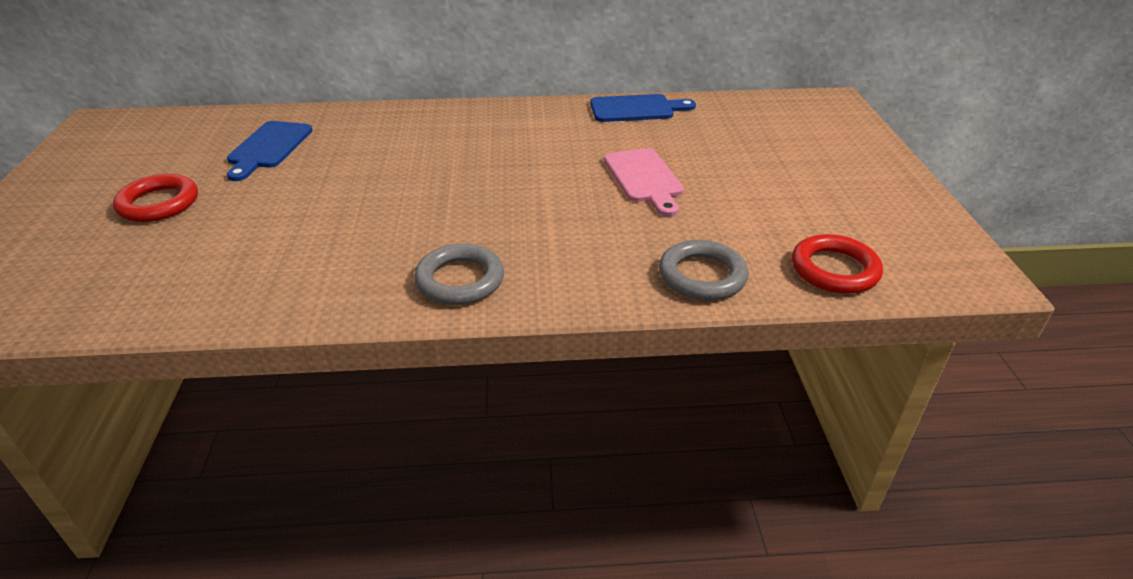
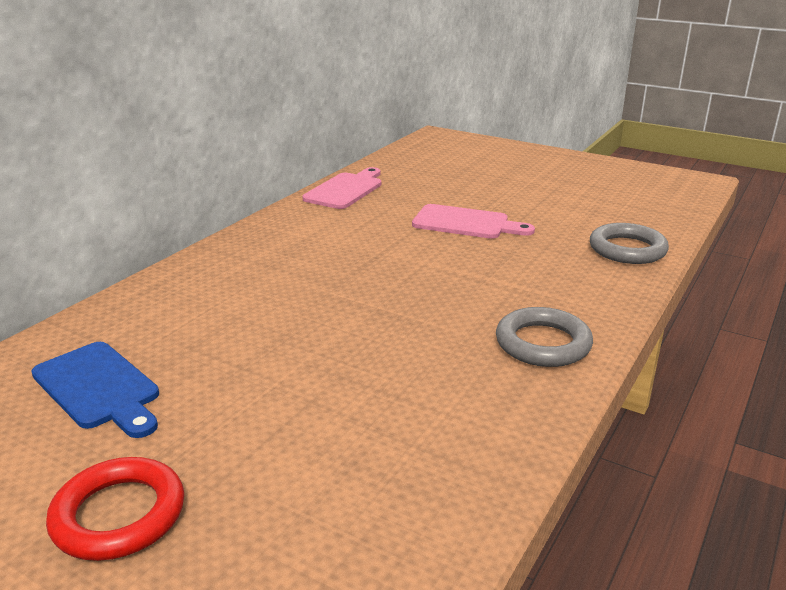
camera: 55 degrees left, 10 degrees down
blue cutting board [590,94,696,122] -> pink cutting board [303,167,381,209]
red ring [792,234,883,294] -> none

